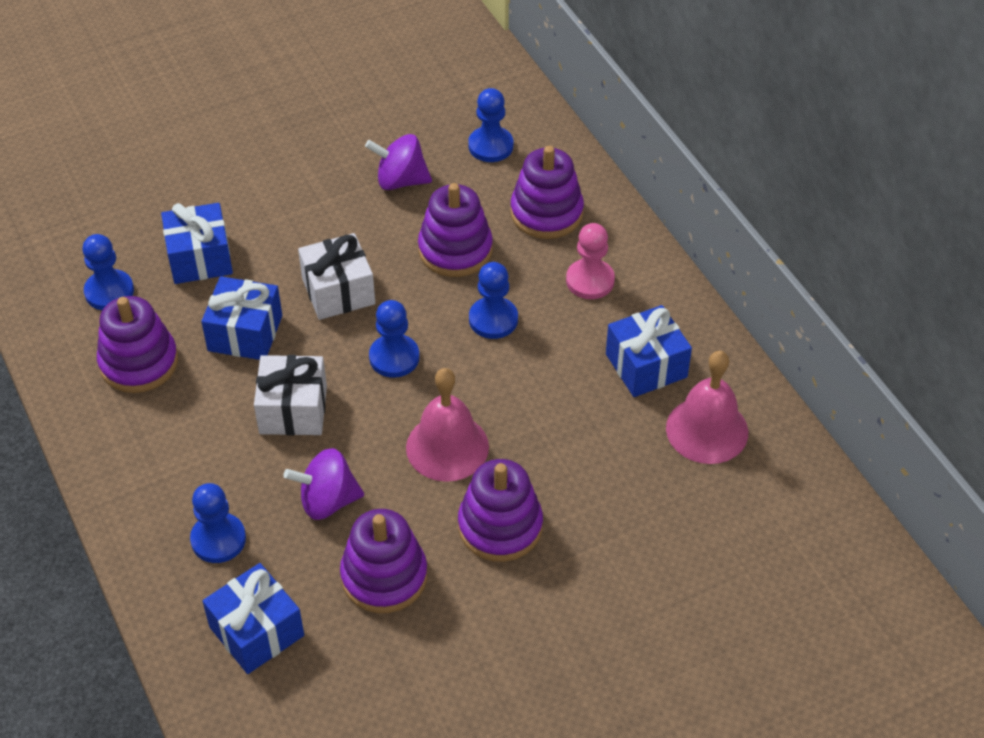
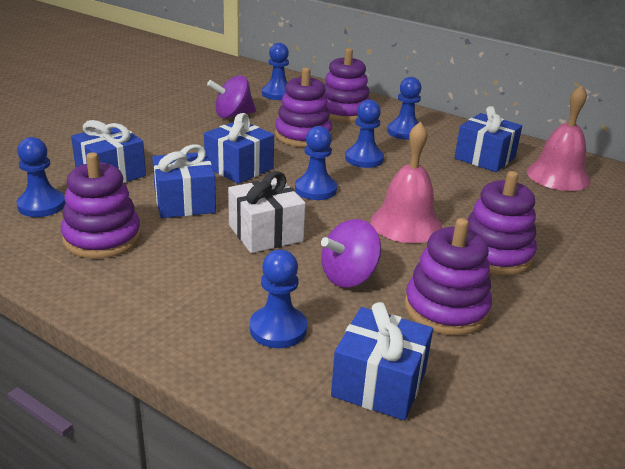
camera: 30 degrees left, 20 degrees down
white gift [298,233,375,320] -> blue gift [204,113,274,184]
pink pawn [566,223,615,299] -> blue pawn [387,77,422,140]

